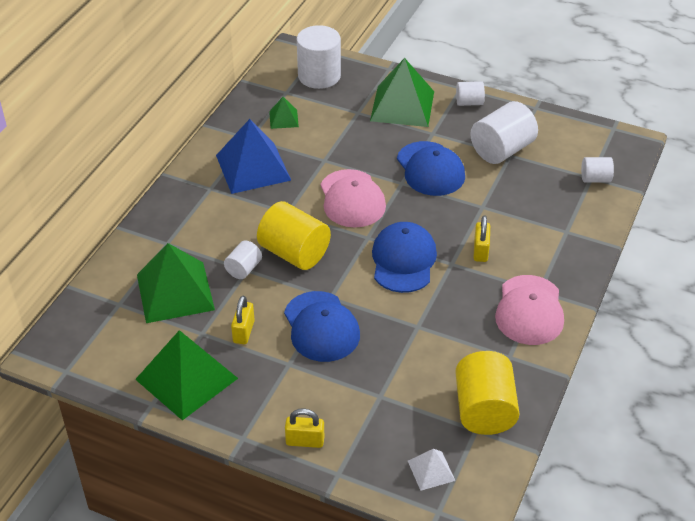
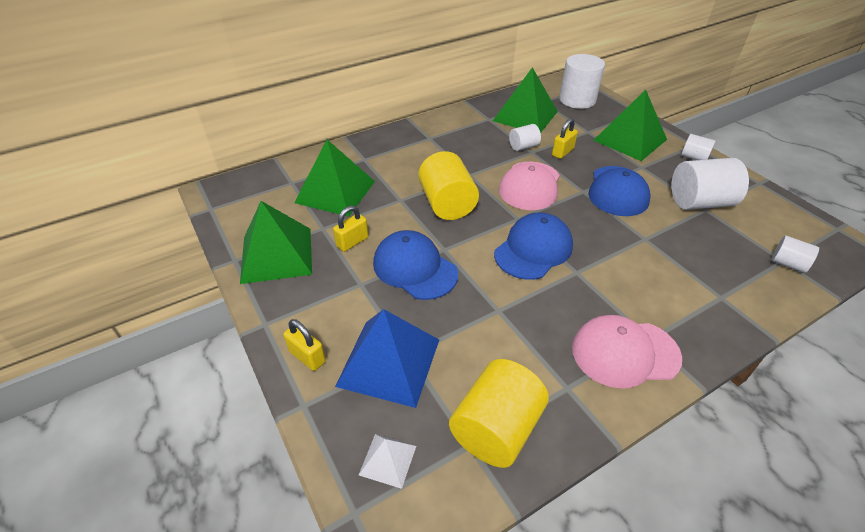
camera: 35 degrees right, 0 degrees up
blue pyramid [216,119,291,194] -> blue pyramid moved to [335,309,439,408]
white cylinder [224,241,262,279] -> white cylinder moved to [509,124,541,151]
green pyramid [269,97,299,129] -> green pyramid [493,67,558,133], size x2.10
blue cap [284,291,360,362] -> blue cap turned 120 degrees clockwise [373,230,458,300]
yellow padlock [474,216,490,262] -> yellow padlock moved to [552,118,578,159]
pink cap [495,275,564,345] -> pink cap turned 45 degrees clockwise [572,315,682,388]

